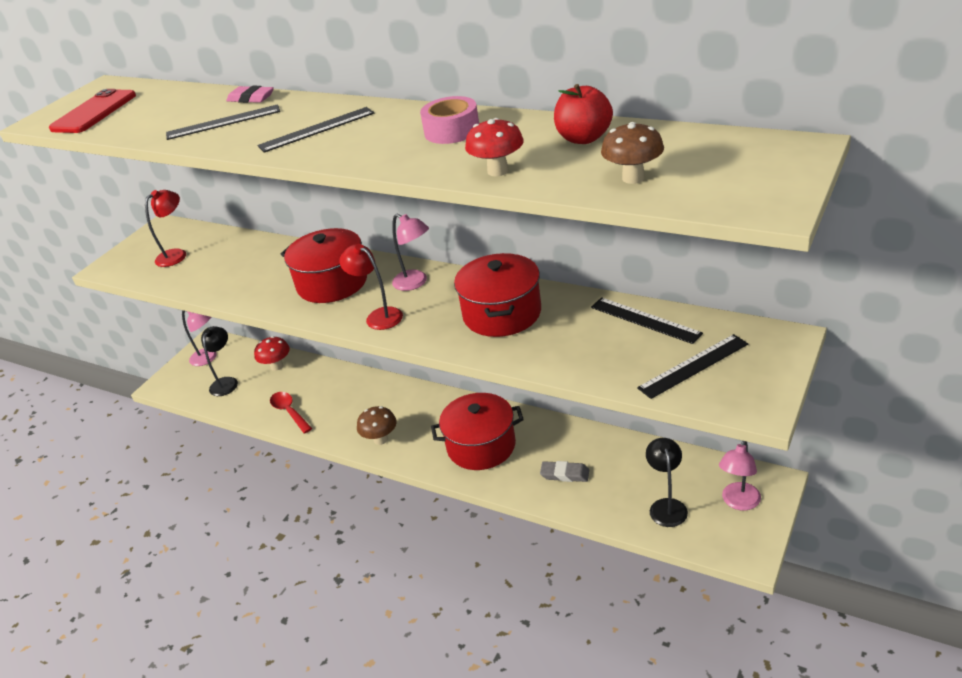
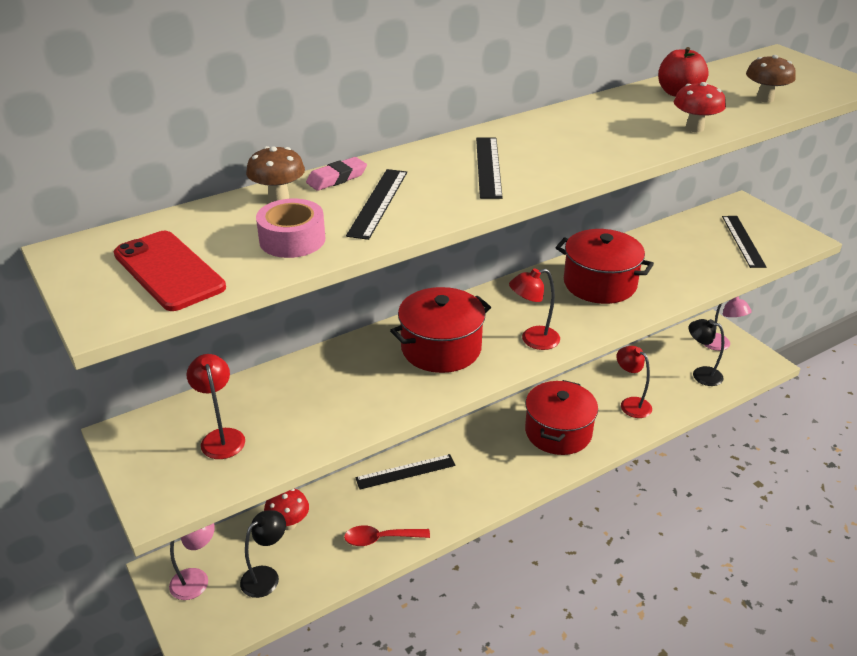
camera: 65 degrees left, 0 degrees up
black lamp [201,326,238,396] -> black lamp turned 90 degrees clockwise [240,510,286,598]
brown mushroom [357,406,397,445] -> brown mushroom moved to [246,146,305,202]
pink lamp [392,214,429,291] -> none
pink tape [420,96,479,144] -> pink tape moved to [256,199,325,258]
grey eraser [540,461,589,482] -> red lamp [616,346,652,418]
black ruler [591,297,703,344] -> black ruler moved to [355,454,456,489]

